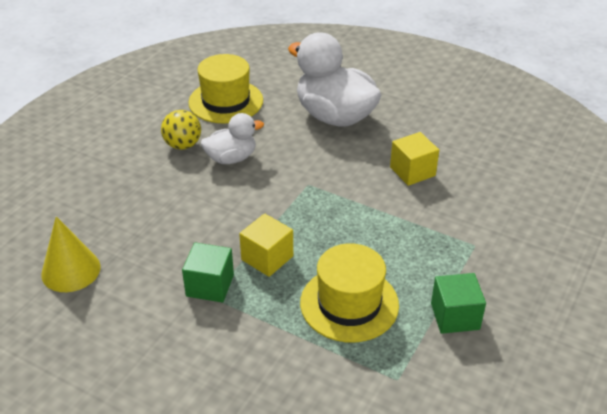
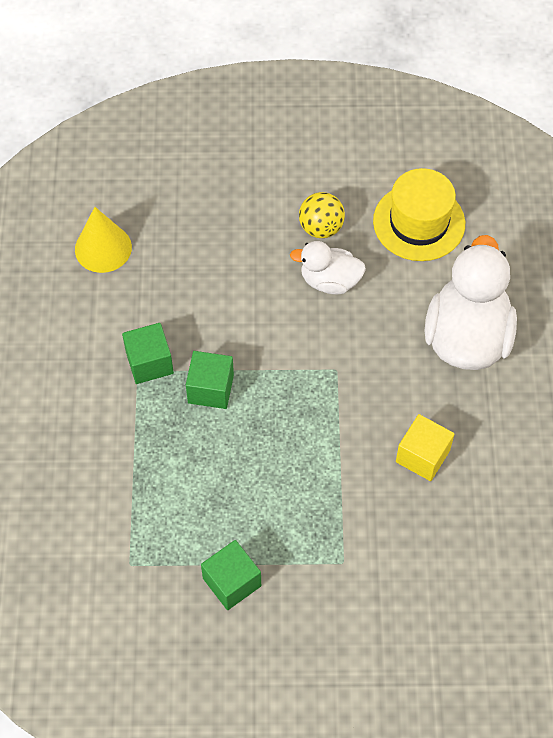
camera: 60 degrees right, 20 degrees up
white duck [201,113,264,164] -> white duck turned 150 degrees clockwise [290,241,366,295]
yellow cube [239,213,293,277] -> green cube [186,351,234,409]
yellow hat [300,243,399,343] -> none

